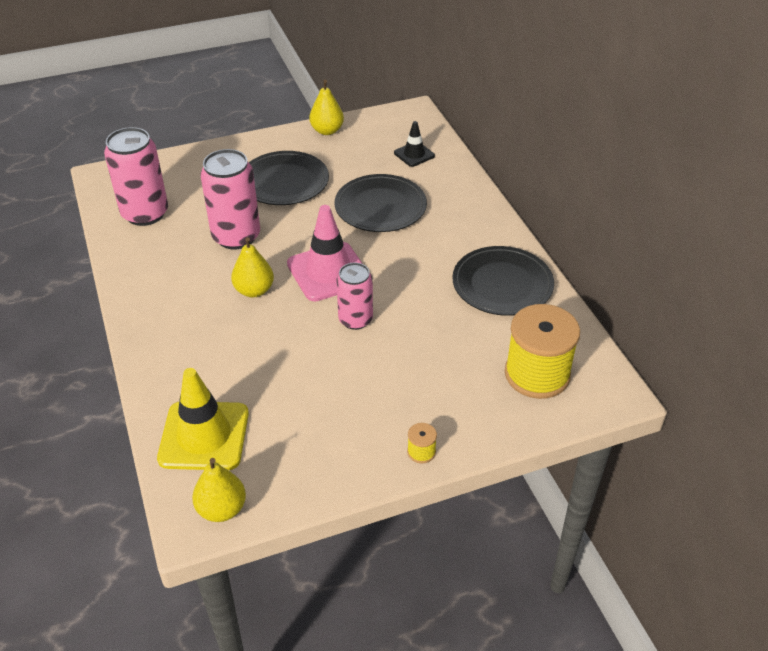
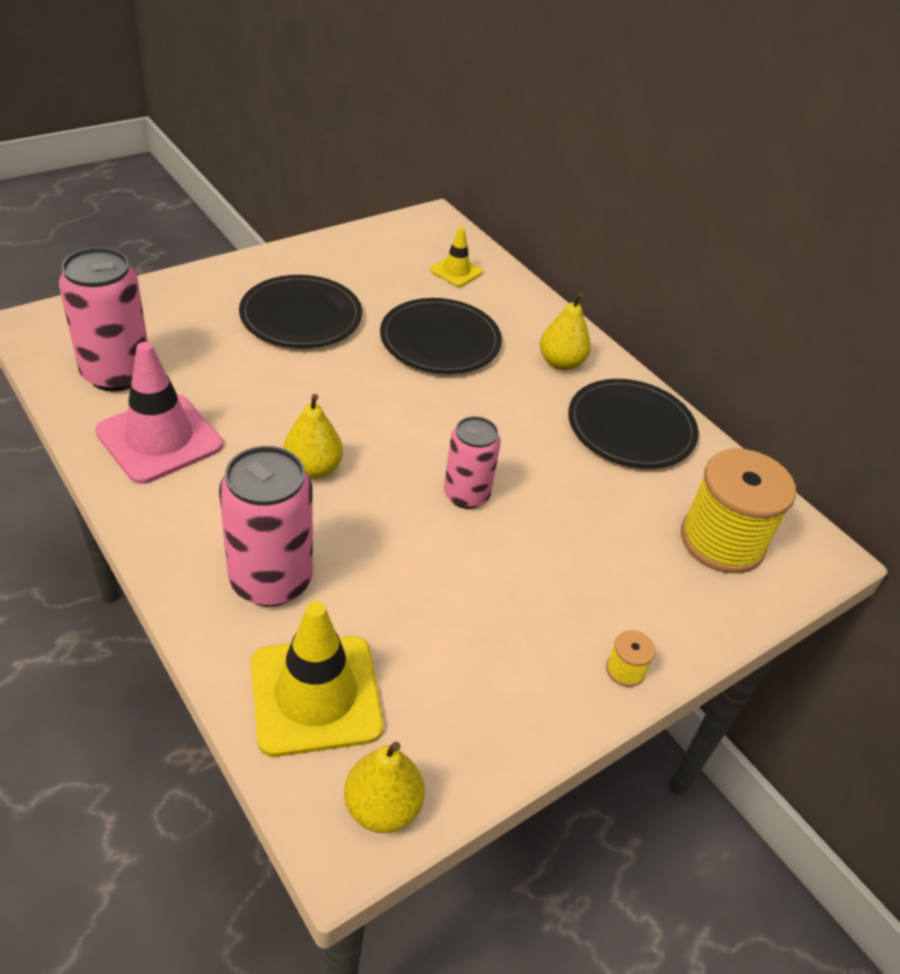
camera: 20 degrees left, 0 degrees up
pink can [200,149,260,250] -> pink can moved to [219,446,313,606]
pink traffic cone [287,205,363,302] -> pink traffic cone moved to [95,342,223,484]
yellow pear [309,80,344,135] -> yellow pear moved to [540,292,591,370]
black traffic cone [394,121,435,167] -> yellow traffic cone [430,227,483,287]

